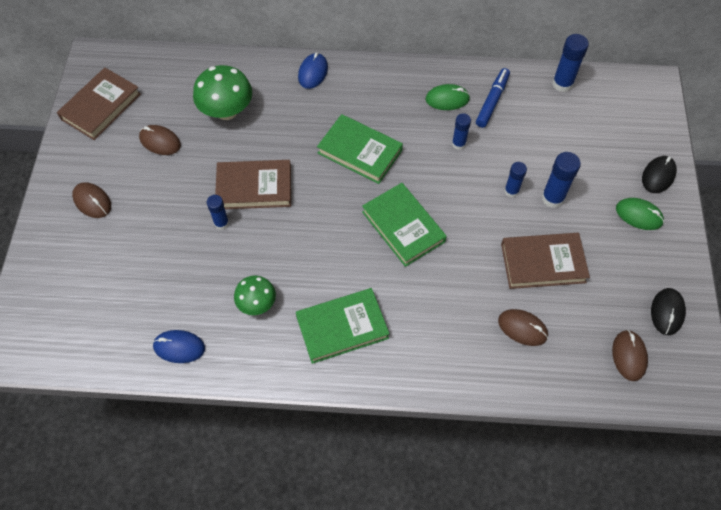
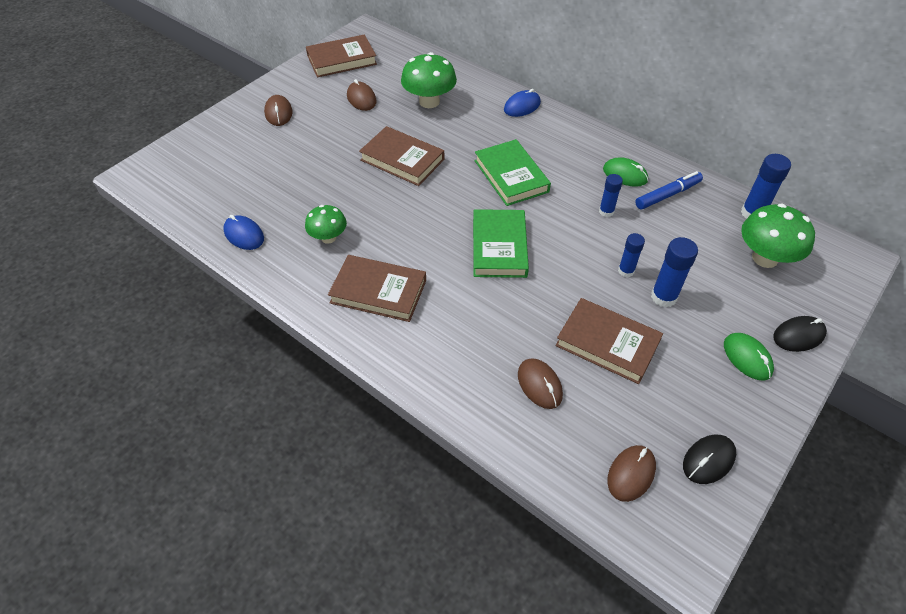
camera: 35 degrees right, 10 degrees down
blue glue stick [207,195,229,230] -> none
green book [296,288,389,364] -> brown book [328,255,426,322]
none -> green mushroom [741,204,815,268]

